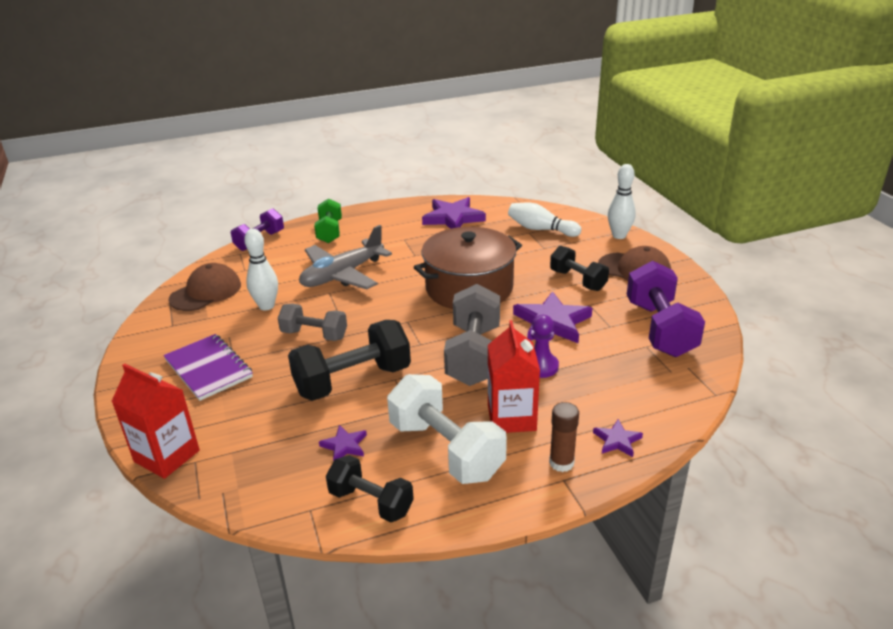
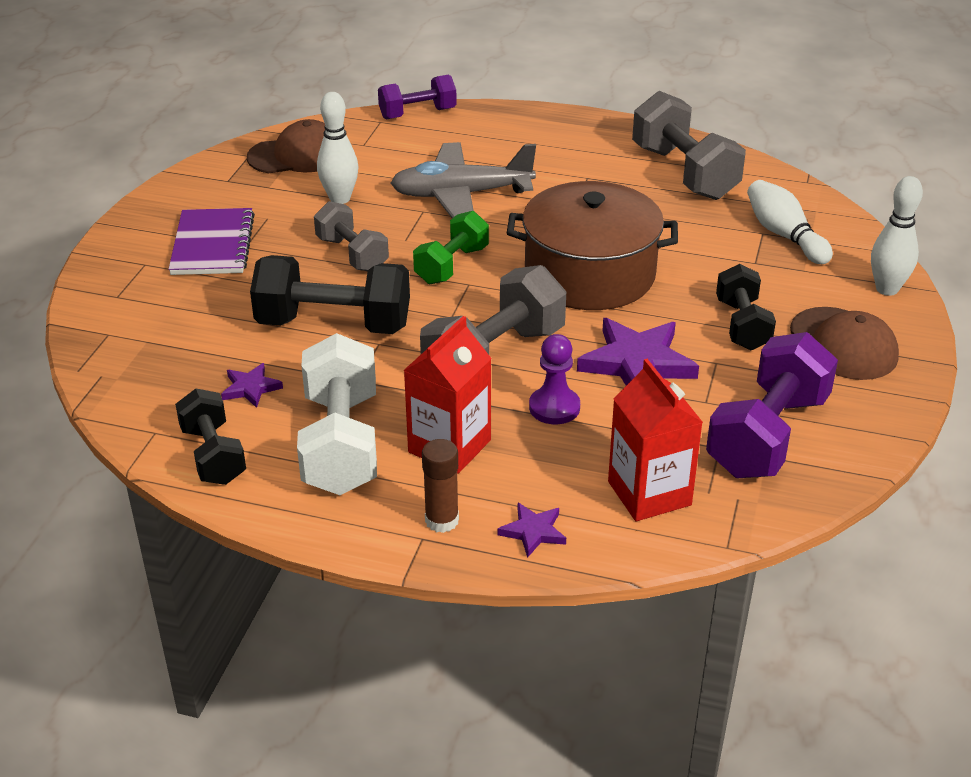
camera: 35 degrees right, 5 degrees up
red carton [111,363,200,479] -> red carton moved to [608,359,703,521]
green dumbbell [314,198,342,243] -> green dumbbell moved to [413,211,489,284]
purple star [422,197,486,229] -> grey dumbbell [632,91,746,200]

